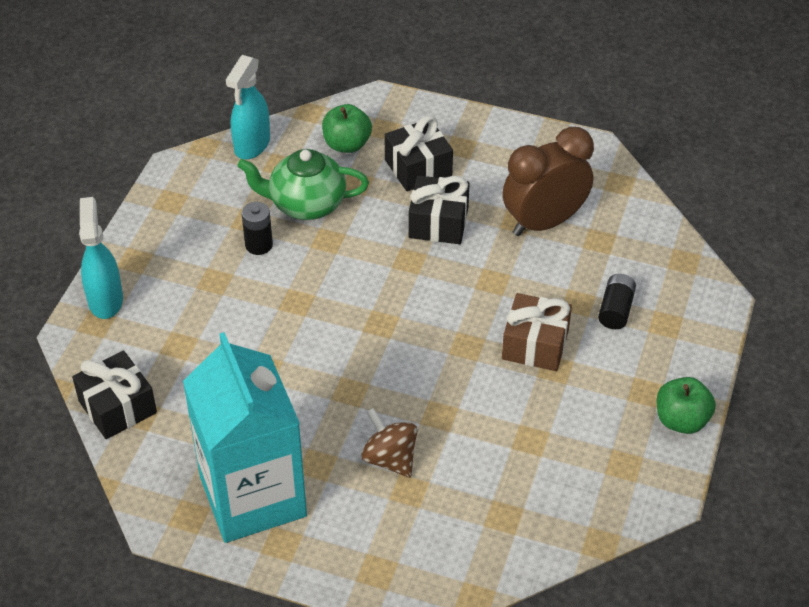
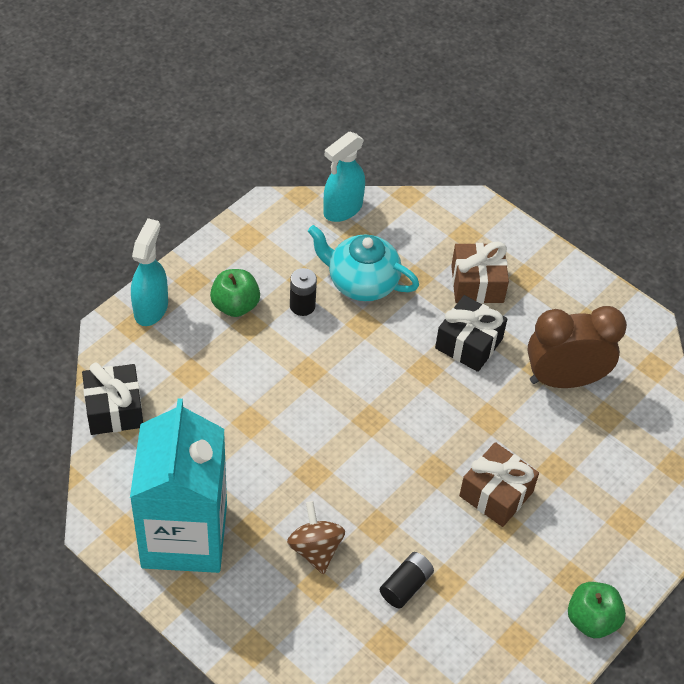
camera: 20 degrees right, 5 degrees up
green teapot [237,149,369,220] -> turquoise teapot [308,225,419,301]
green apple [322,104,372,153] -> green apple moved to [210,269,260,317]
black gift [384,115,453,191] -> brown gift [451,241,509,304]
black battery [598,274,636,329] -> black battery moved to [380,552,434,609]

